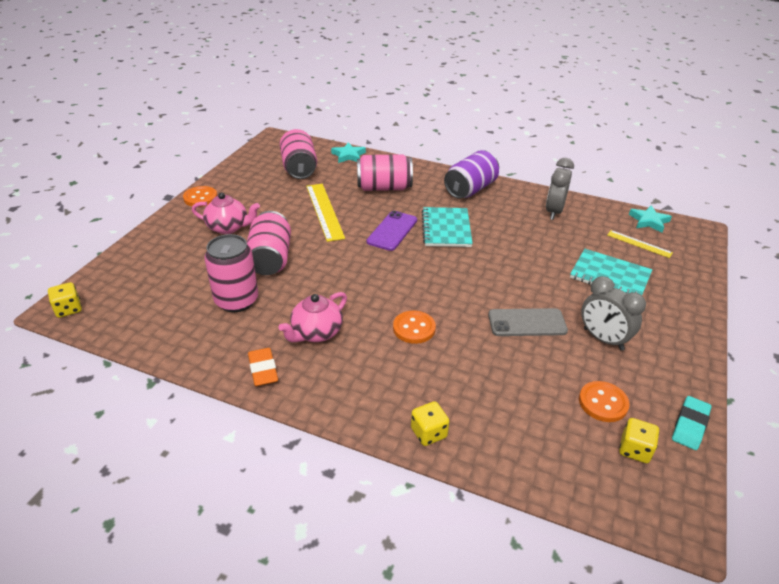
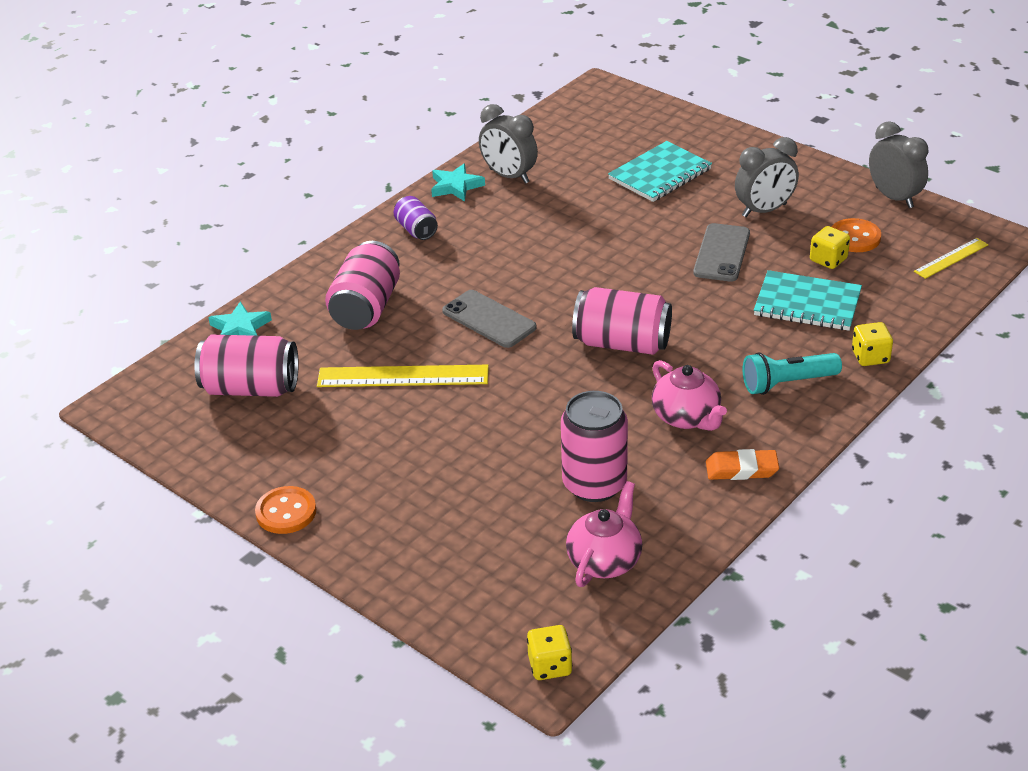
camera: 70 degrees left, 0 degrees up
pink teapot [192,192,260,234] -> pink teapot moved to [566,481,642,587]
pink can [247,211,291,275] -> pink can moved to [572,287,672,355]
purple phone [367,211,417,251] -> grey phone [442,290,536,348]
orange button [393,310,436,344] -> none
turquoise notebook [422,207,473,247] -> turquoise notebook moved to [754,270,862,331]
purple can [444,150,499,199] -> purple can [394,196,438,240], size x0.56
yellow ruler [607,230,673,258] -> yellow ruler moved to [914,238,988,279]
yellow dice [619,418,659,463] -> yellow dice moved to [810,226,850,269]
turquoise star [629,205,672,233] -> turquoise star moved to [431,163,485,202]
turquoise eraser [672,396,711,450] -> grey clock [869,121,928,208]
none -> turquoise flashlight [743,352,842,395]

